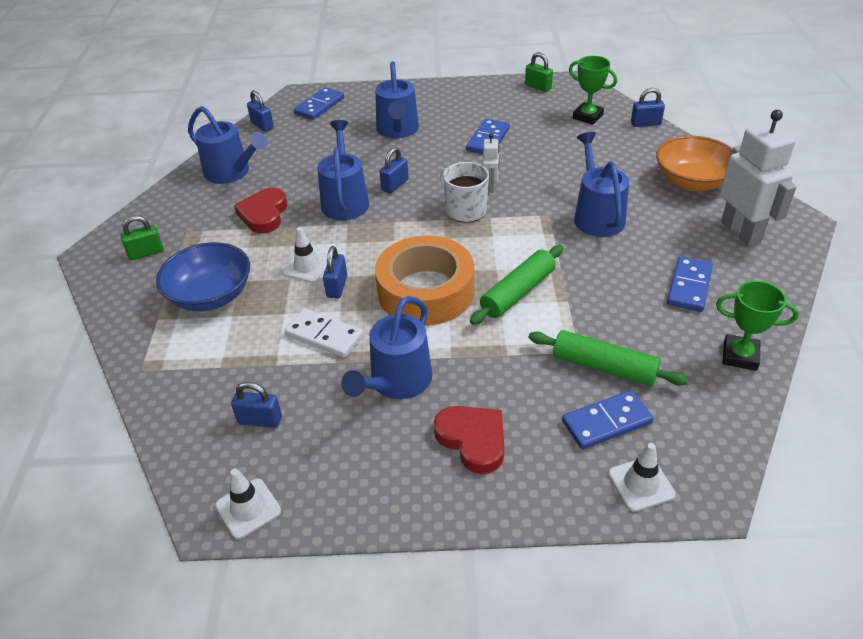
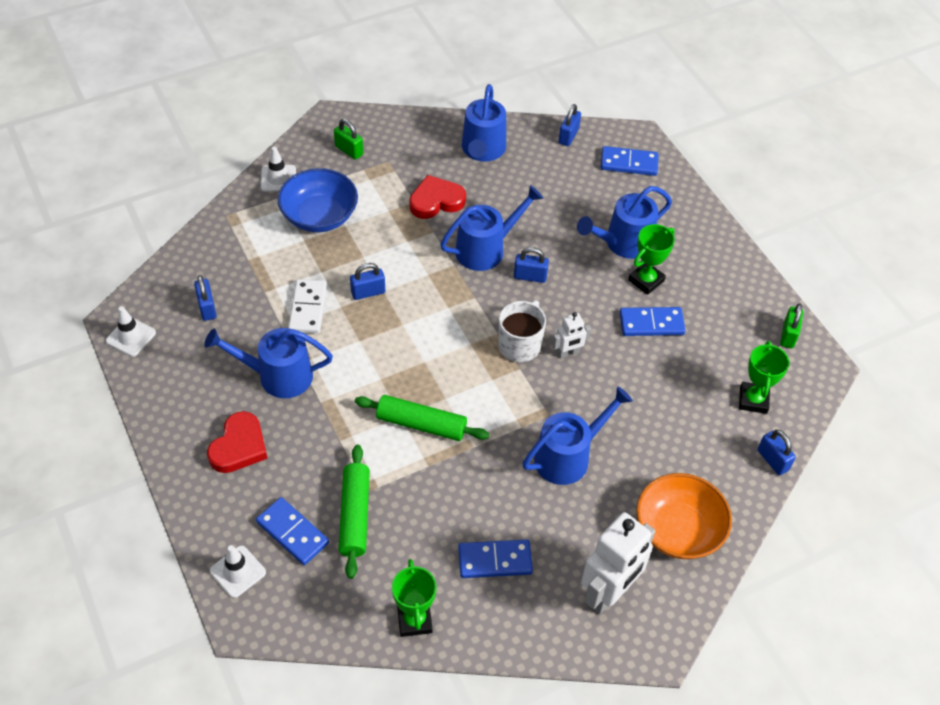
camera: 60 degrees right, 10 degrees up
white traffic cone [282,227,327,283] -> white traffic cone moved to [261,147,296,192]
orange tape [375,235,474,326] -> none
none -> green trophy [628,224,675,295]

